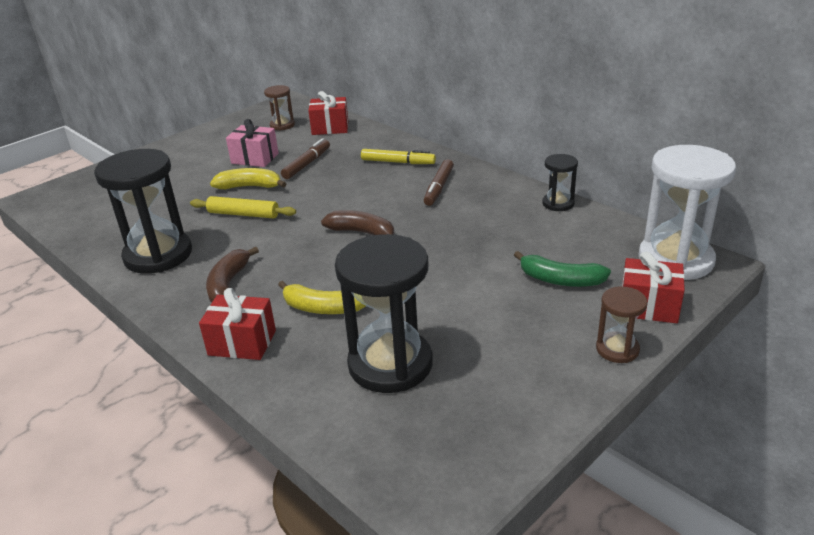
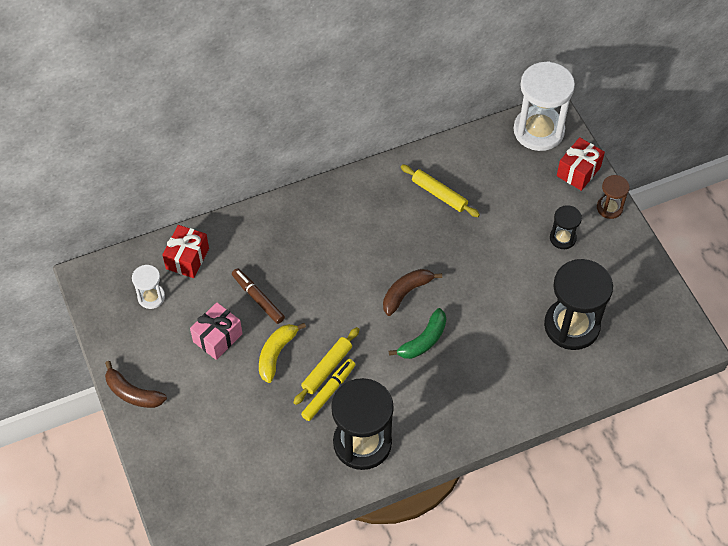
camera: 70 degrees left, 25 degrees up
red gift [199,288,276,360] -> none
brown banana [206,246,259,302] -> brown banana moved to [105,361,167,408]
brown hourglass [264,85,295,131] -> white hourglass [132,265,165,309]
yellow banana [278,281,366,314] -> none
yellow marker [361,149,436,164] -> yellow marker moved to [301,359,356,421]
brown marker [424,159,454,206] -> none
green banana [514,251,611,287] -> green banana moved to [389,308,446,359]
black hourglass [542,154,578,211] -> black hourglass moved to [550,205,582,249]
none -> yellow rolling pin [401,164,480,217]

